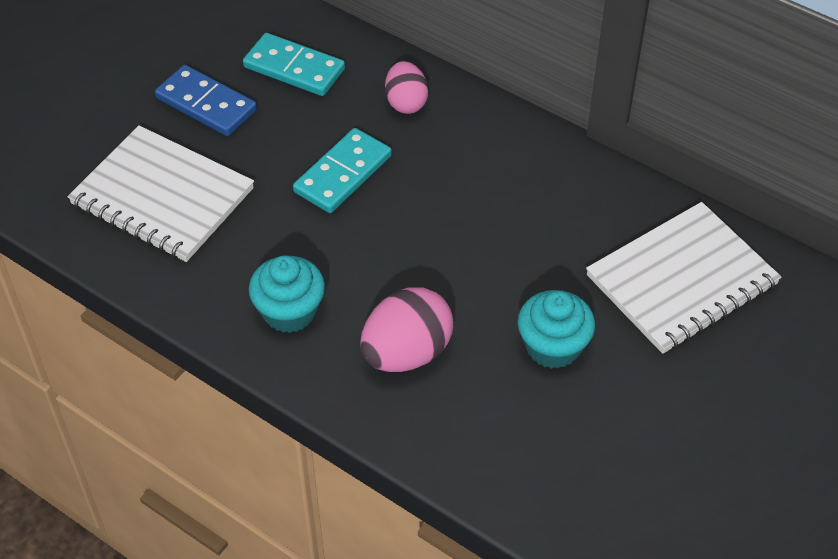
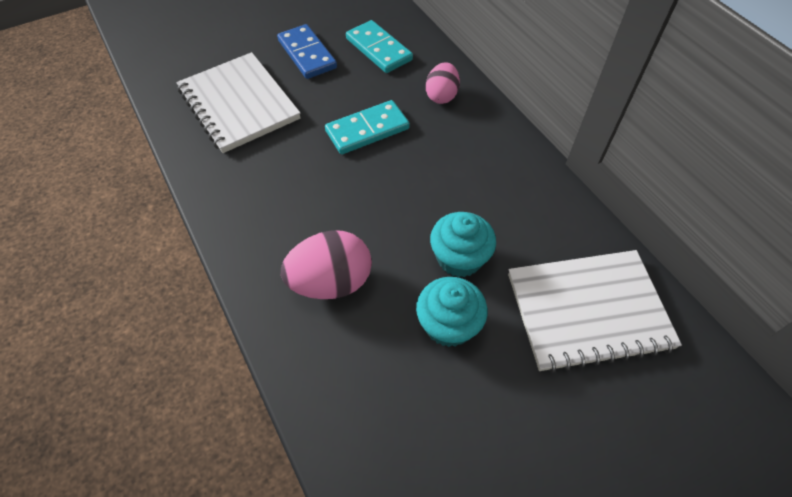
camera: 25 degrees right, 5 degrees up
turquoise cupcake [249,255,325,333] -> turquoise cupcake moved to [430,212,496,277]

